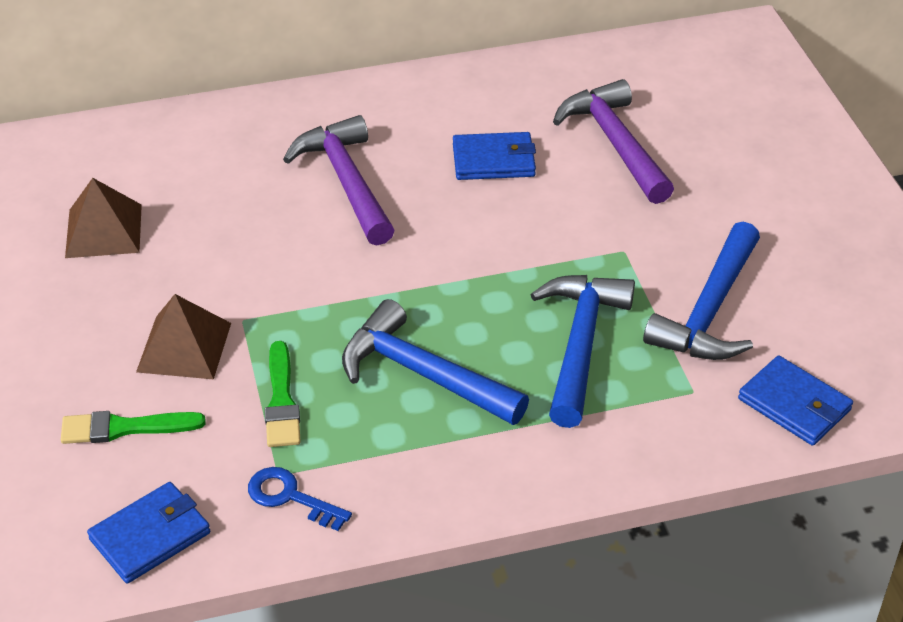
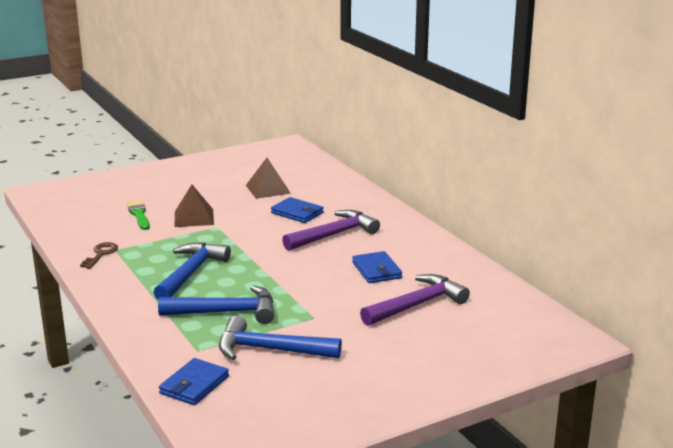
camera: 75 degrees right, 20 degrees down
blue wallet [87,482,210,584] -> blue wallet moved to [271,197,324,223]
blue key [248,467,352,531] -> brown key [80,242,118,269]
green brush [265,341,301,447] -> none

